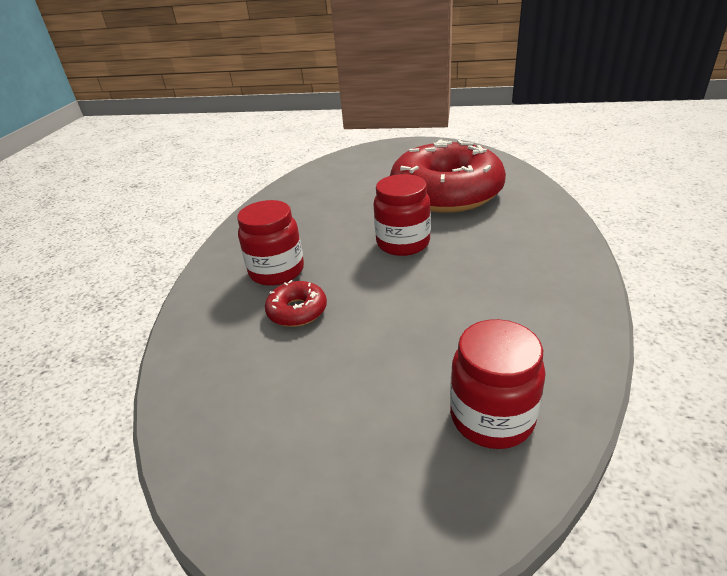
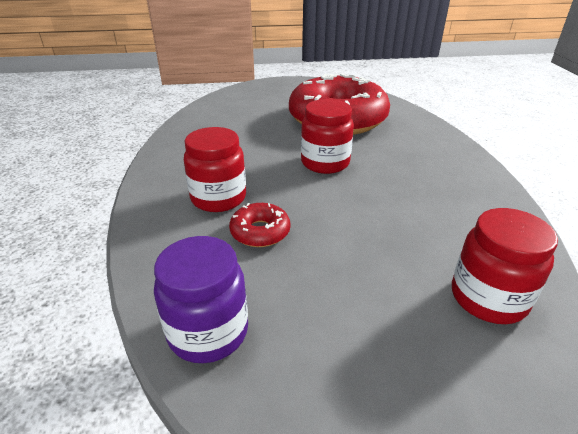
camera: 20 degrees left, 0 degrees up
none -> purple jar [154,236,248,363]

